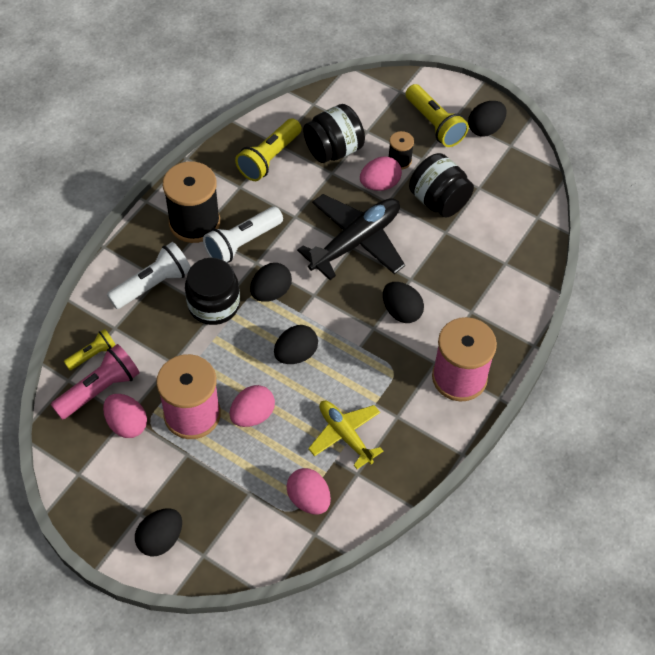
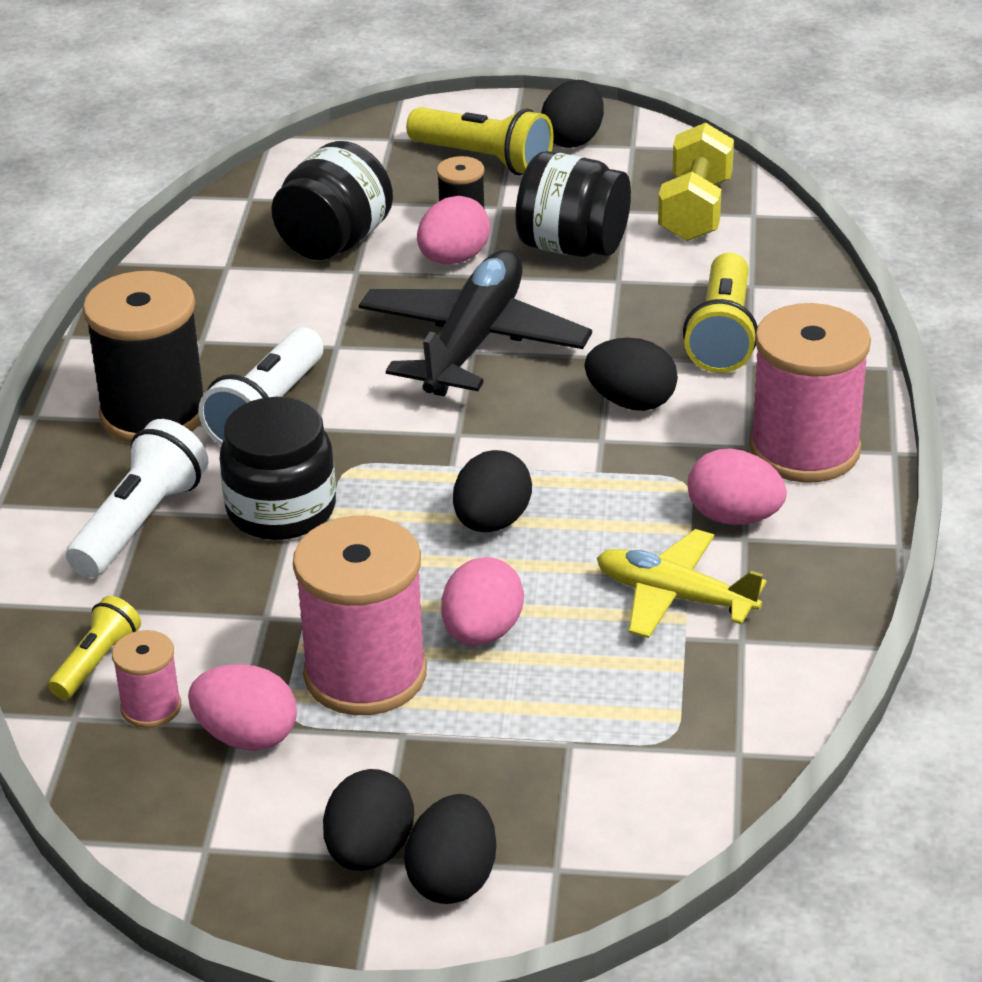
camera: 25 degrees left, 20 degrees down
pink flashlight [51,344,140,419] -> pink spool [112,630,181,728]
yellow flashlight [235,118,302,181] -> yellow flashlight moved to [683,253,757,373]
black egg [250,263,292,302] -> black egg moved to [323,769,414,871]
pink egg [286,468,331,514] -> pink egg moved to [687,448,787,525]
none -> yellow dumbbell [658,122,734,241]

